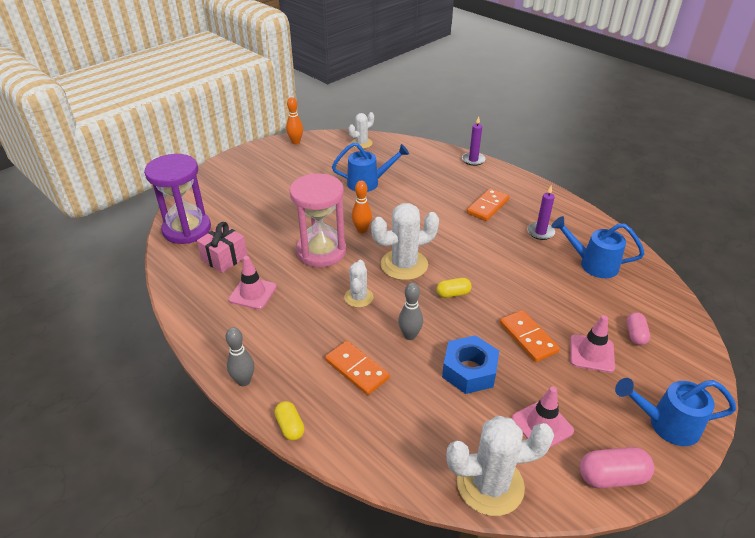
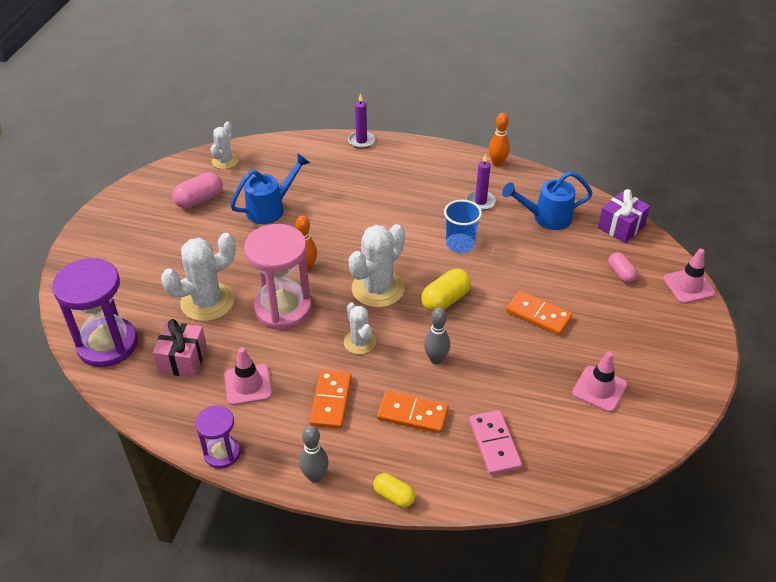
camera: 30 degrees left, 5 degrees up
orange bowling pin [286,97,303,144] -> orange bowling pin moved to [489,113,510,167]
yellow capsule [437,278,472,298] -> yellow capsule [421,269,471,312], size x1.54
blue nut [442,335,499,394] -> none
white cactus [446,416,554,516] -> white cactus moved to [161,233,236,321]
orange domino [467,188,509,221] -> orange domino moved to [309,370,352,429]
pink traffic cone [570,315,615,373] -> pink traffic cone moved to [663,249,716,304]
pink capsule [580,447,654,489] -> pink capsule moved to [172,172,223,209]
blue watering can [615,378,736,446] -> none
none -> purple hourglass [195,405,240,469]
none -> blue cup [444,200,482,253]
none -> pink domino [469,410,522,475]
none -> purple gift [598,189,650,243]

